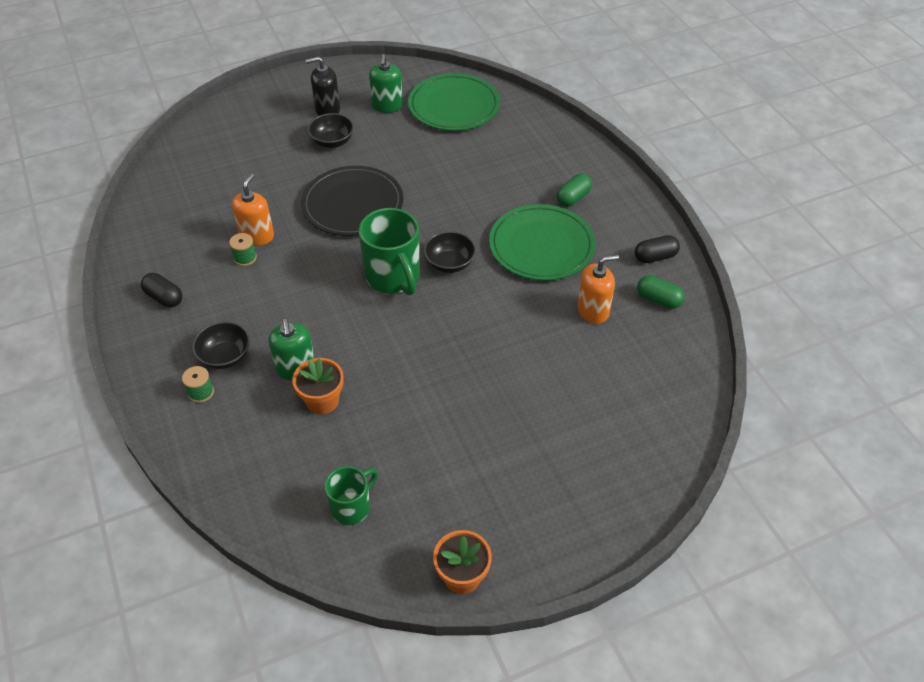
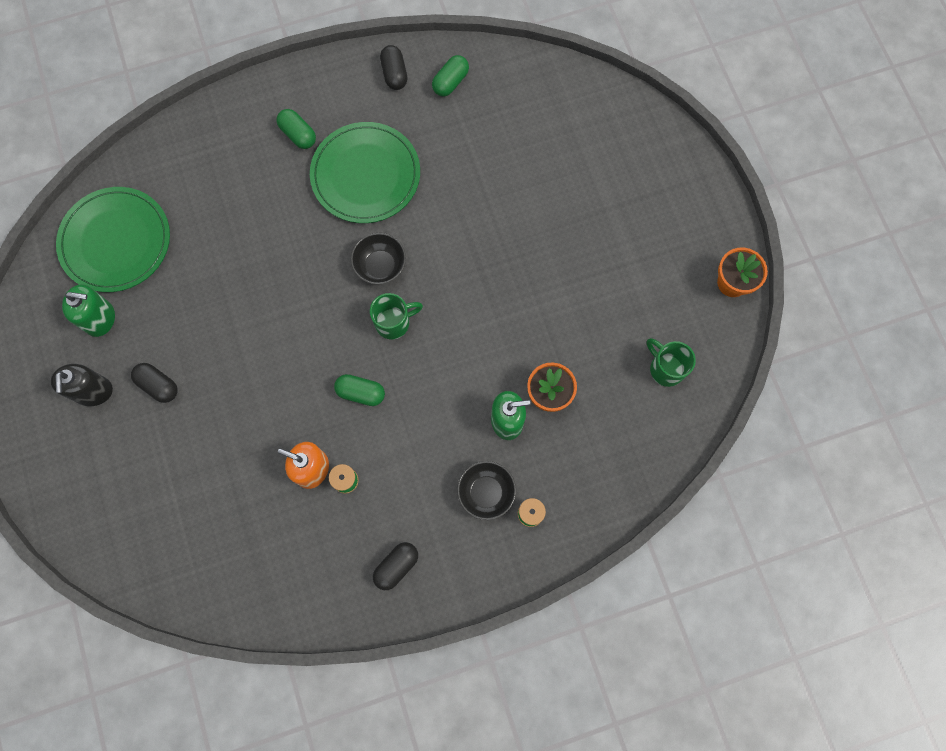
camera: 85 degrees left, 25 degrees up
black plate [301,166,403,236] -> none
black bowl [308,113,354,148] -> black capsule [131,363,178,403]
green mug [358,208,420,296] -> green mug [370,293,423,339], size x0.59
orange soap dispenser [577,255,619,324] -> none
none -> green capsule [334,374,385,406]

